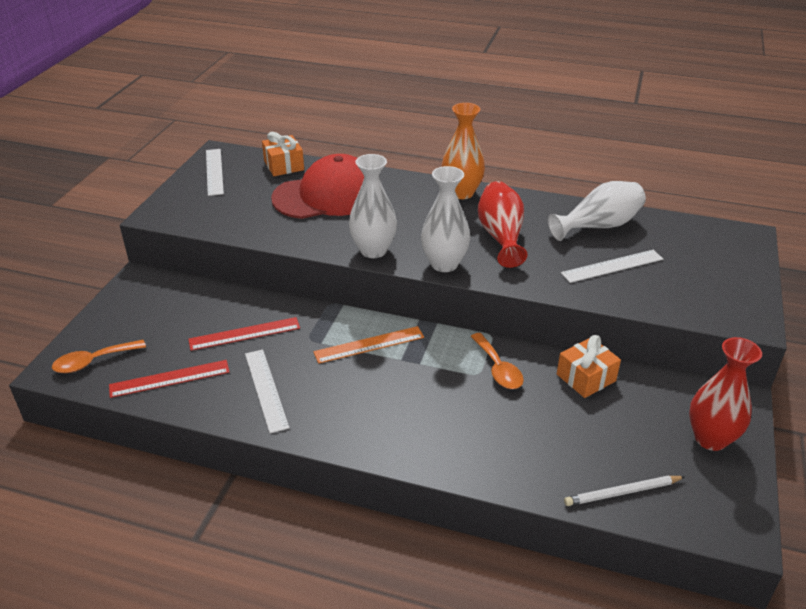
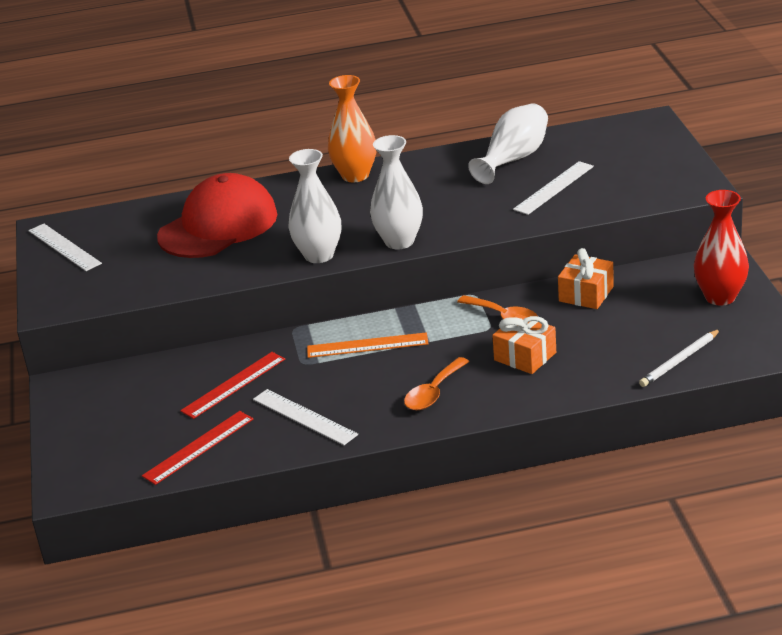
camera: 25 degrees left, 5 degrees down
orange spoon [52,340,146,373] -> orange spoon moved to [404,357,469,410]
orange gift [262,132,304,176] -> orange gift moved to [492,314,556,374]
orange ruler [313,326,424,364] -> orange ruler turned 45 degrees clockwise [307,332,429,358]
red vase [478,181,528,268] -> none

